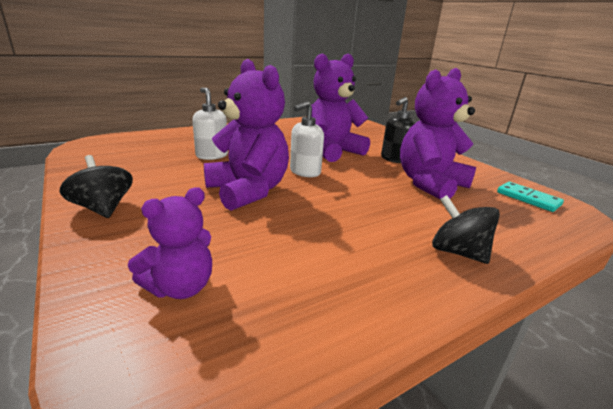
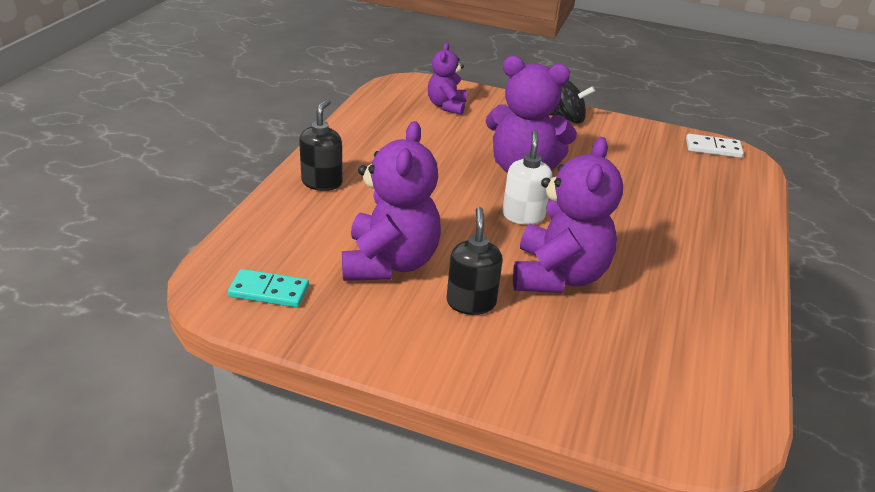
camera: 140 degrees right, 10 degrees up
white soap dispenser [192,88,228,160] -> none
black spinning top [432,195,500,264] -> black soap dispenser [299,99,343,191]
none -> white domino [686,134,744,158]

